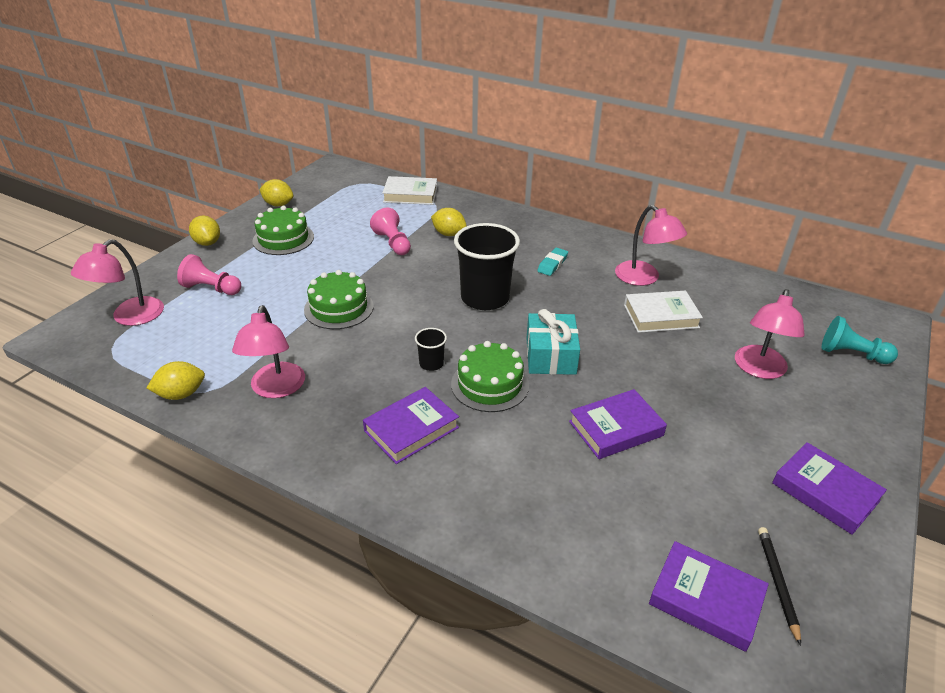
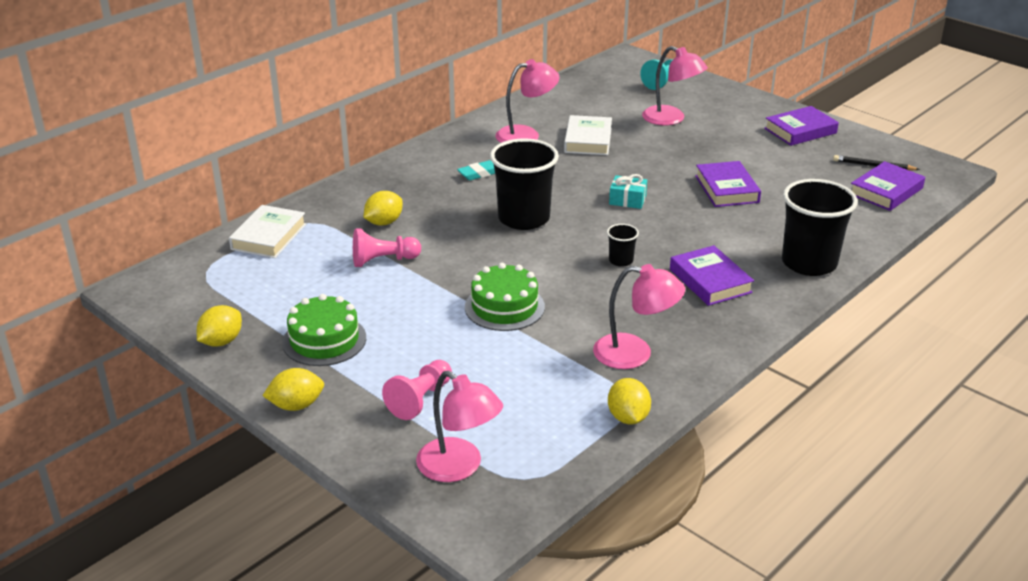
camera: 75 degrees left, 5 degrees down
green cake [451,341,529,412] -> none
turquoise gift [527,309,580,375] -> turquoise gift [609,174,647,209], size x0.62
turquoise eraser [537,248,568,276] -> turquoise eraser turned 75 degrees counterclockwise [457,160,495,180]
none -> black cup [782,179,858,276]

